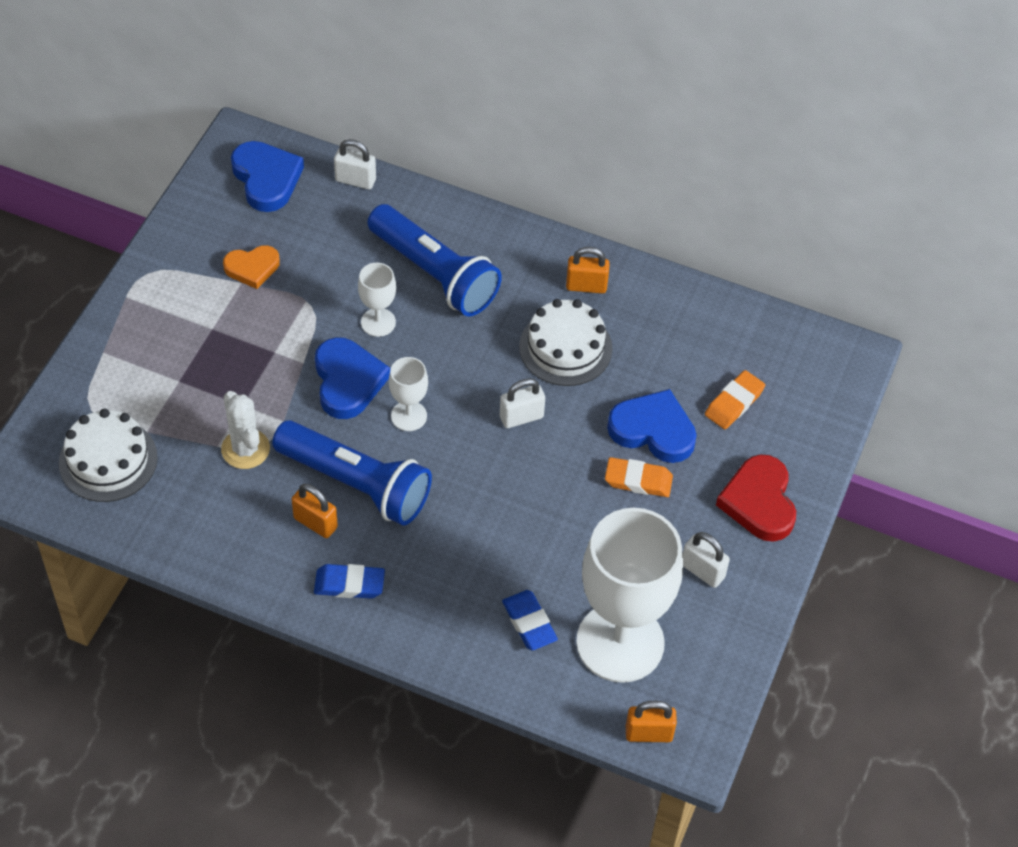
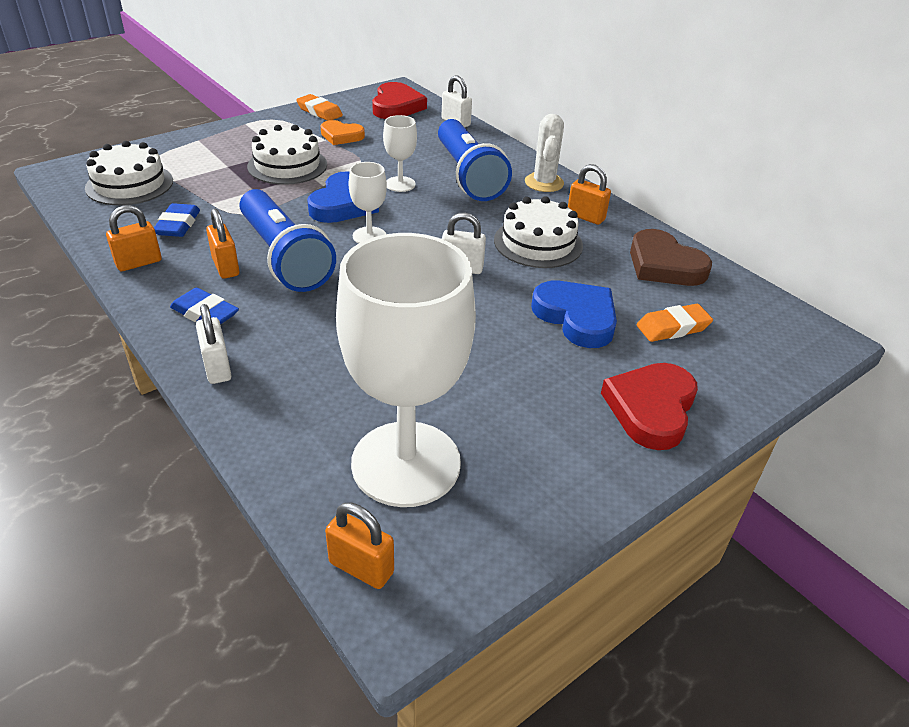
camera: 30 degrees right, 15 degrees down
white cactus [221,391,270,469] -> white cactus moved to [525,114,564,192]
blue heart [231,141,304,212] -> red heart [372,82,427,119]
blue eraser [502,590,558,650] -> blue eraser moved to [154,203,200,237]
orange eraser [605,457,673,497] -> orange eraser moved to [296,94,343,121]
white padlock [683,532,730,588] -> white padlock moved to [196,304,231,384]
none -> orange padlock [106,205,162,271]
none -> white cake [247,125,327,185]
none -> brown heart [630,229,712,286]

